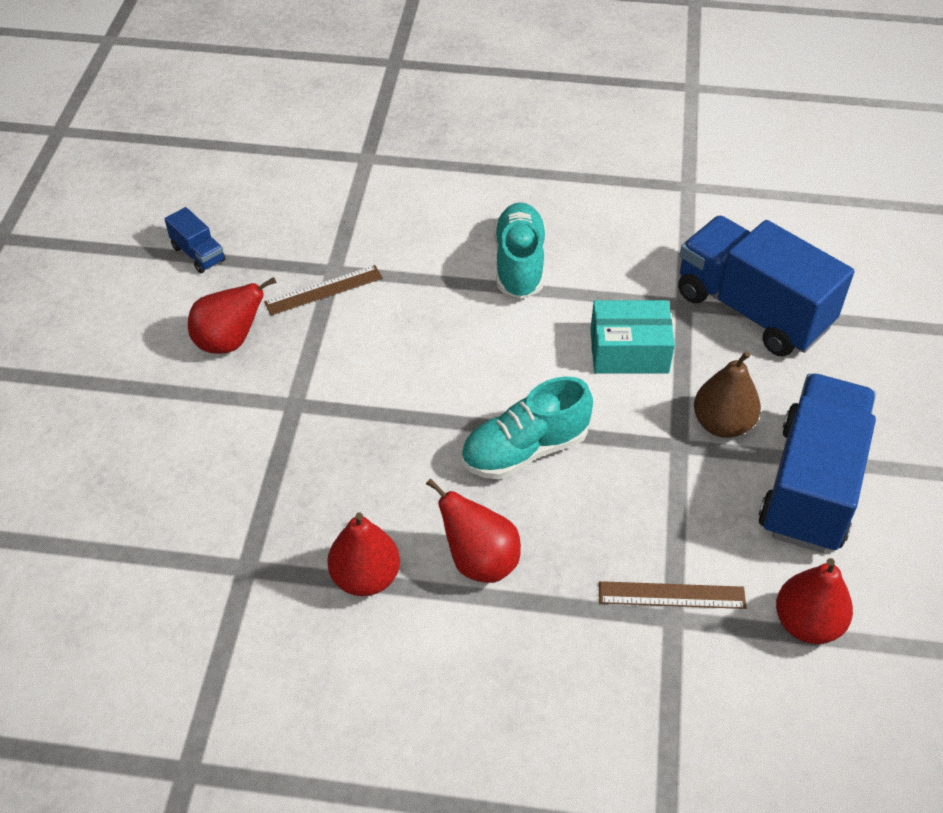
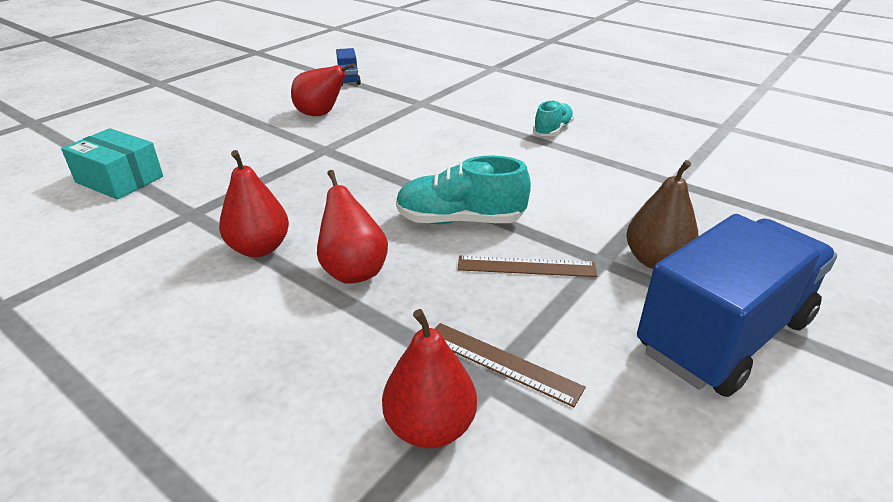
camera: 30 degrees right, 15 degrees down
brown ruler [264,265,383,315] -> brown ruler moved to [458,255,597,277]
turquoise shoe [494,202,546,299] -> turquoise shoe [533,100,574,136], size x0.63
turquoise box [590,300,675,374] -> turquoise box moved to [61,128,163,200]
blue truck [678,216,854,356] -> none
red pear [776,558,853,644] -> red pear moved to [382,309,477,448]

